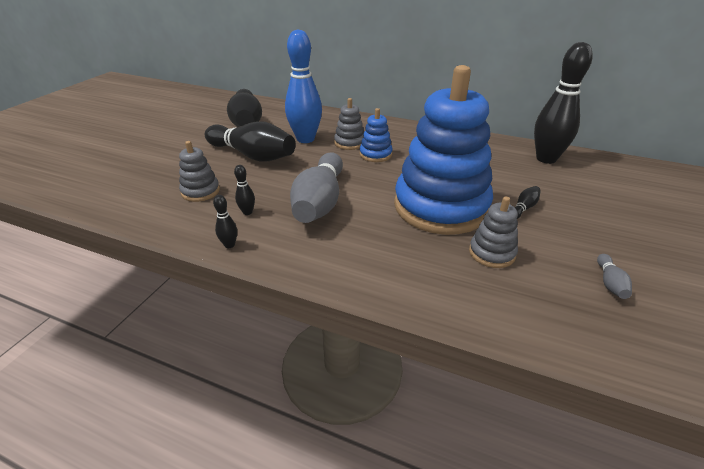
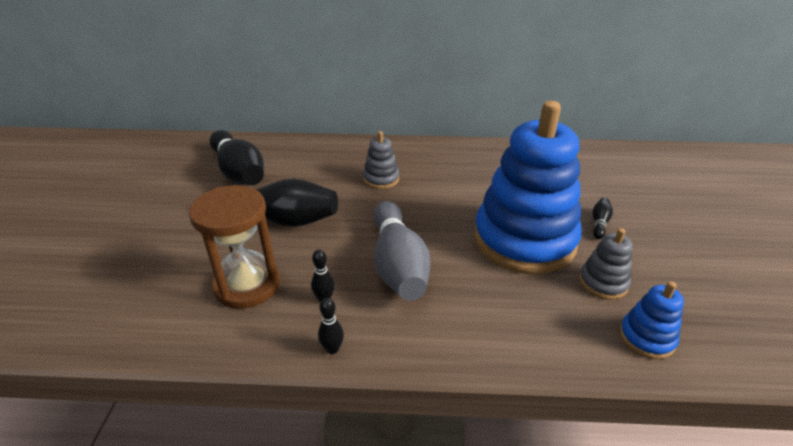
camera: 20 degrees left, 0 degrees up
grey stacking toy [179,141,220,202] -> brown hourglass [189,185,280,309]
blue bowling pin [285,30,322,143] -> none
blue stacking toy [360,108,393,162] -> blue stacking toy moved to [619,281,684,359]
black bowling pin [534,42,593,164] -> none
grey bowling pin [597,254,632,299] -> none

